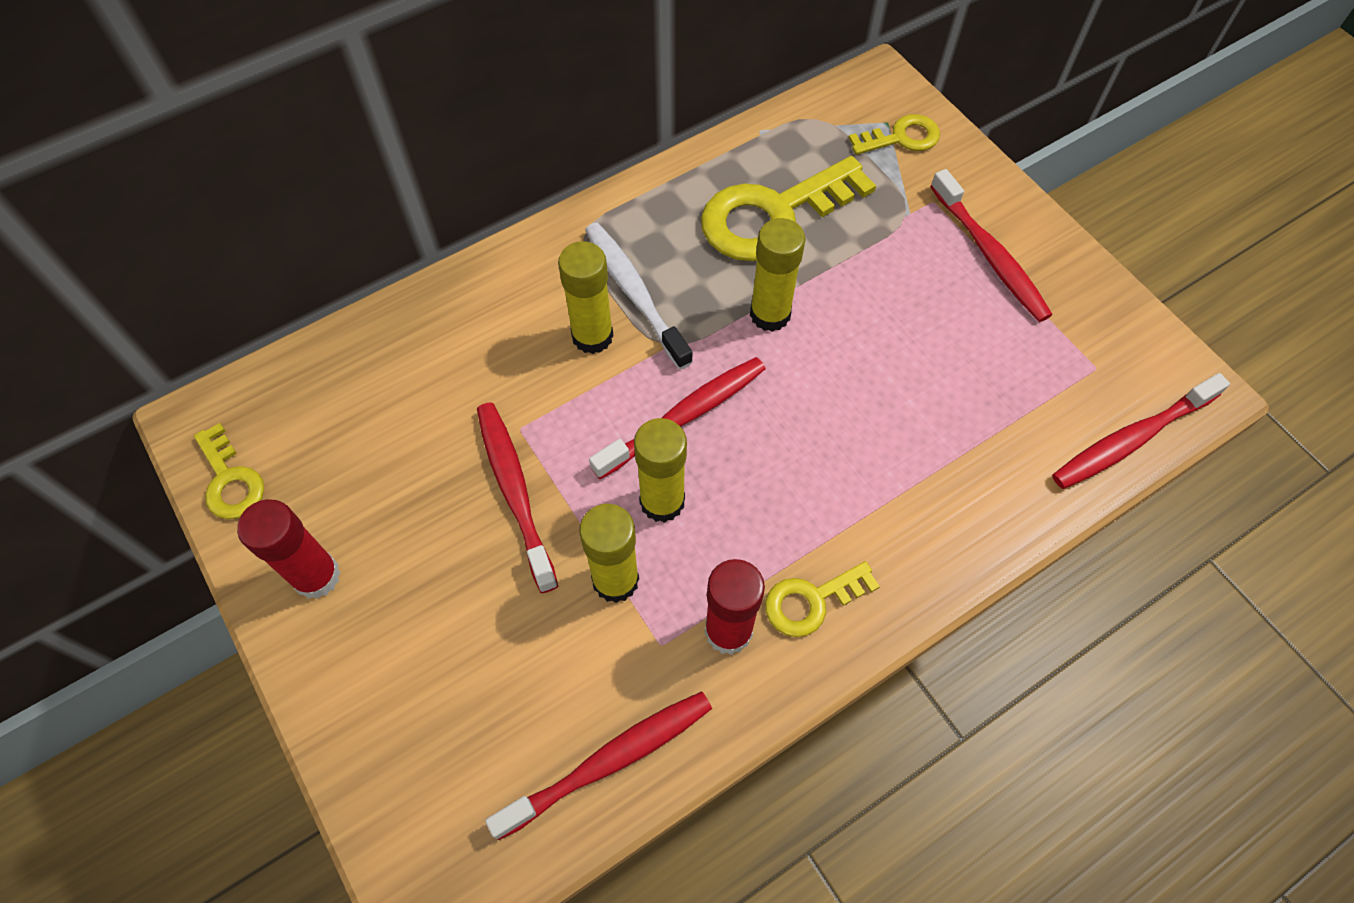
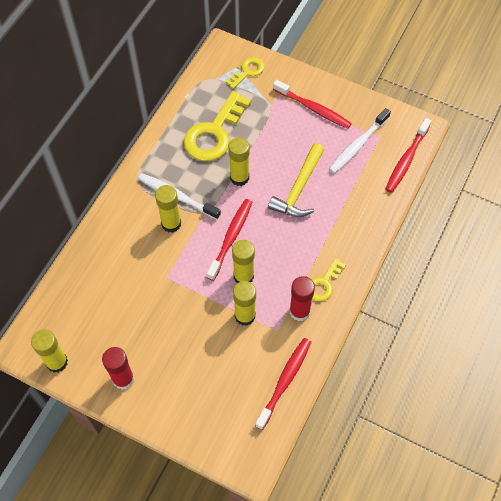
camera: 30 degrees left, 0 degrees up
yellow key [194,423,264,519] -> yellow glue stick [31,329,68,373]
red toothbrush [477,402,558,593] -> none
none -> yellow hammer [268,143,324,217]
none -> white toothbrush [329,108,391,174]

